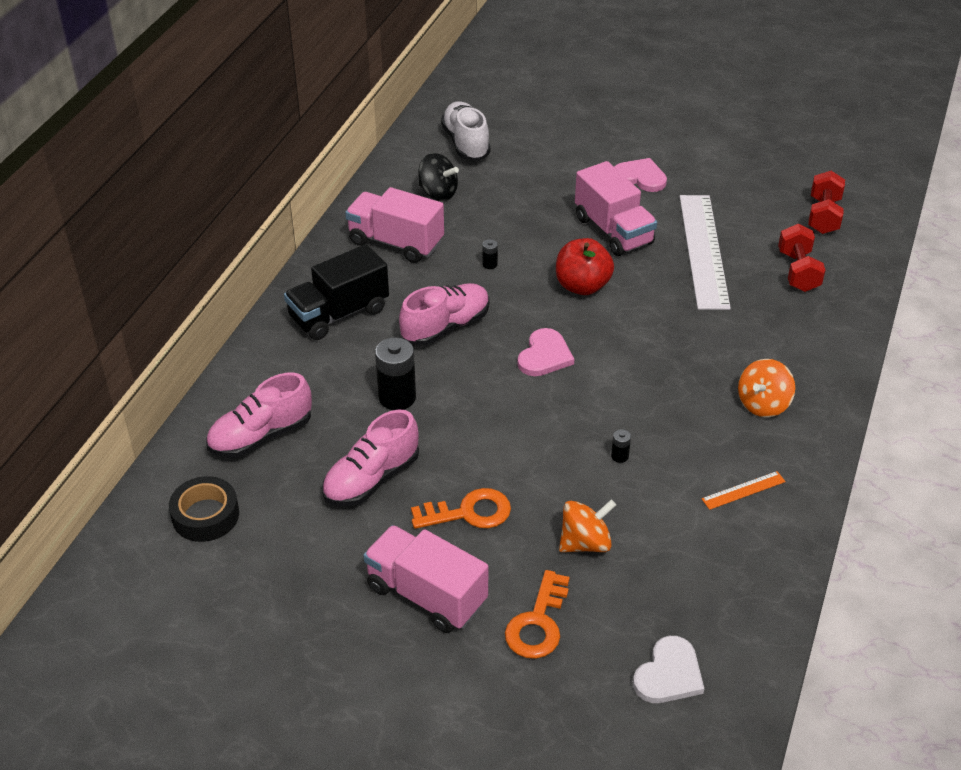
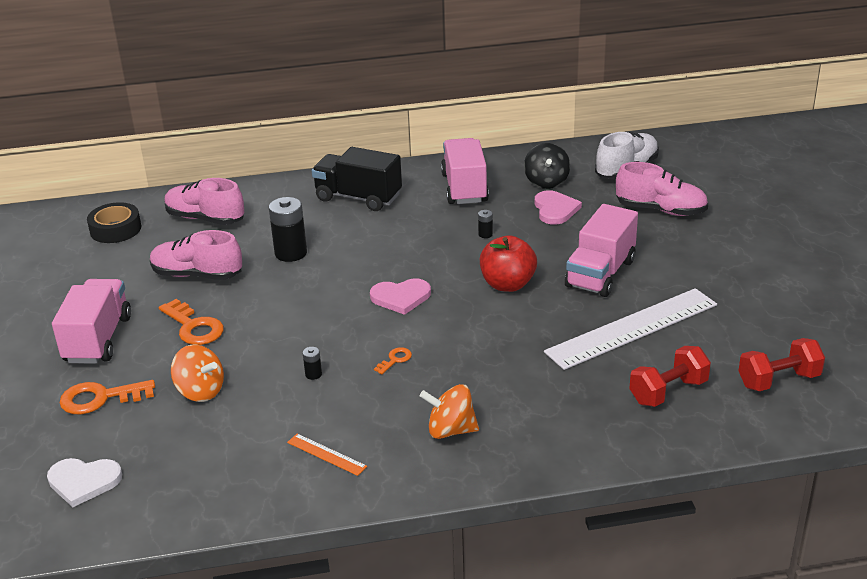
camera: 60 degrees right, 10 degrees down
pink shoe [399,283,490,346] -> pink shoe moved to [616,162,708,216]
pink heart [614,158,667,192] -> pink heart moved to [535,190,582,225]
none -> orange key [374,347,412,374]

